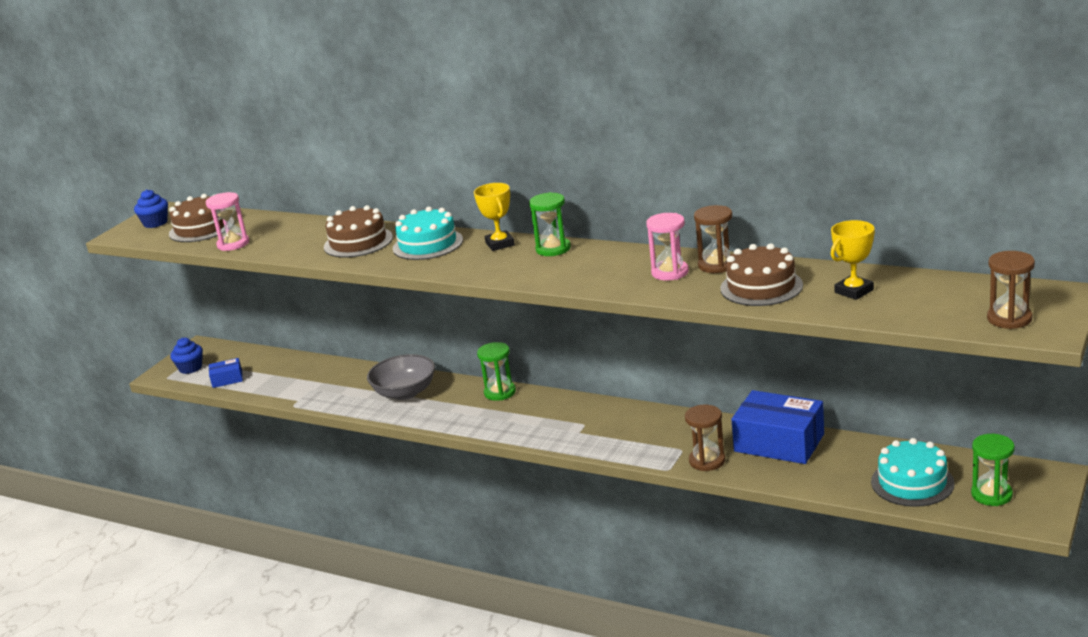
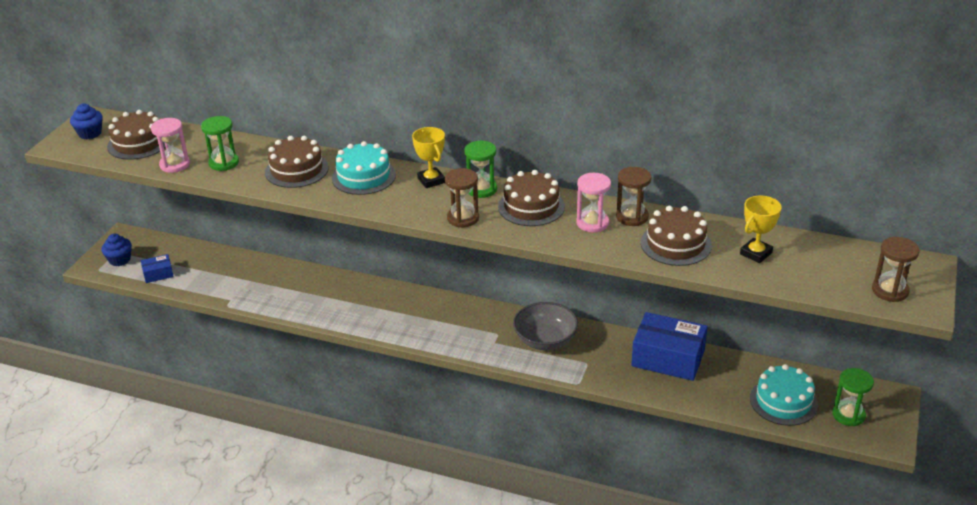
camera: 10 degrees left, 10 degrees up
grey bowl [367,354,435,400] -> grey bowl moved to [513,302,578,350]
green hourglass [477,342,516,401] -> green hourglass moved to [201,116,239,171]
brown hourglass [685,405,725,471] -> brown hourglass moved to [445,168,479,228]
none -> brown cake [498,170,565,226]

